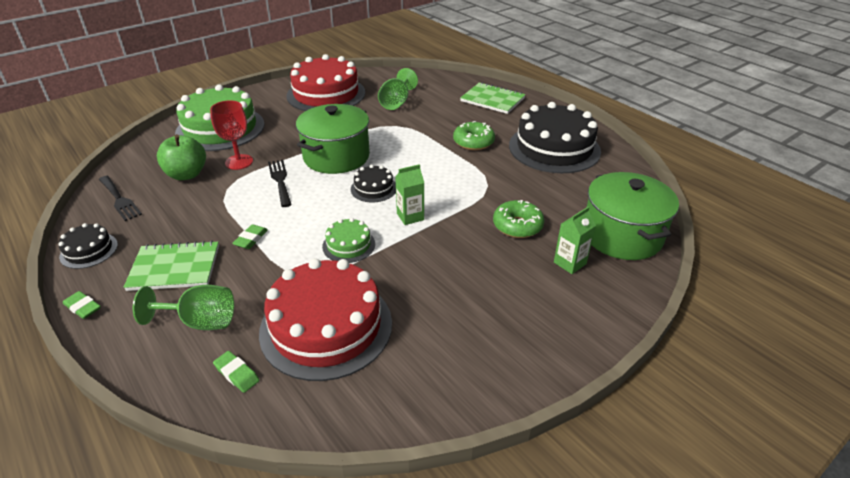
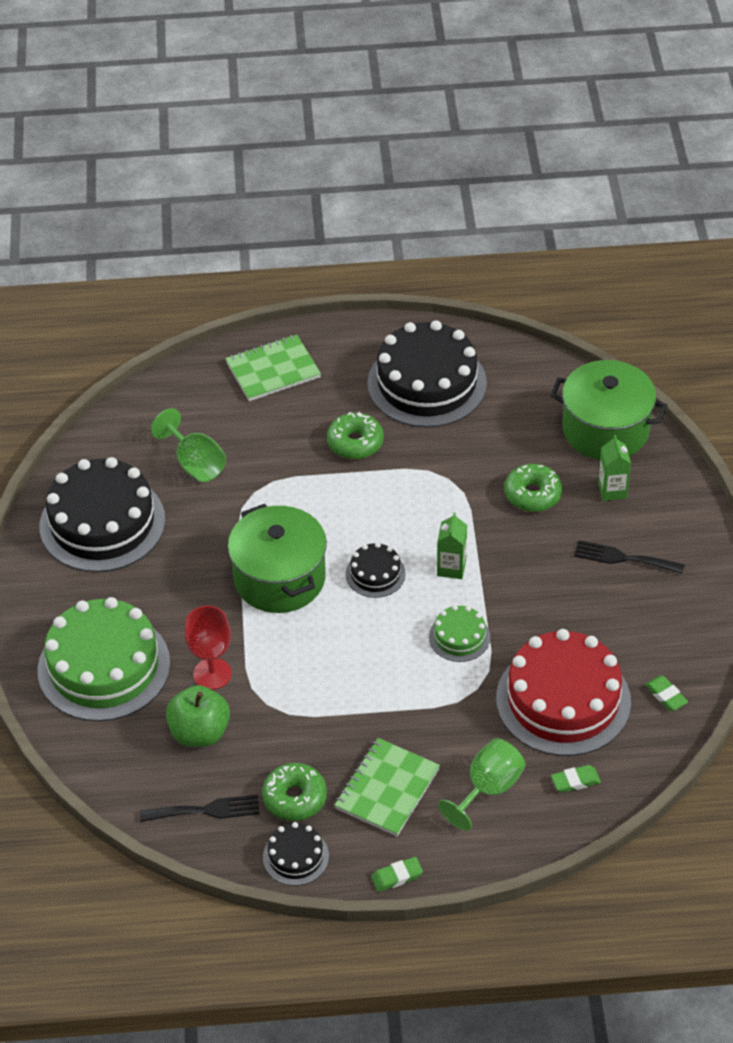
camera: 55 degrees left, 10 degrees up
green eraser [232,224,268,249] -> green eraser moved to [645,676,688,711]
black fork [268,160,292,207] -> black fork moved to [574,540,685,574]
red cake [286,54,365,111] -> black cake [40,457,165,572]
none -> green donut [262,763,327,821]

